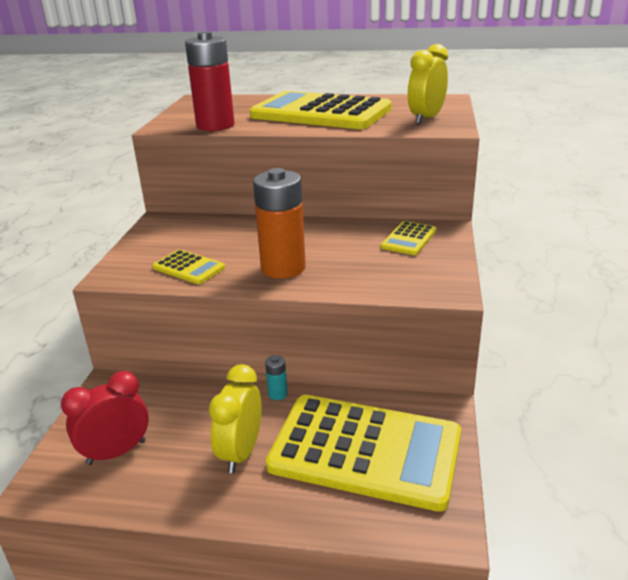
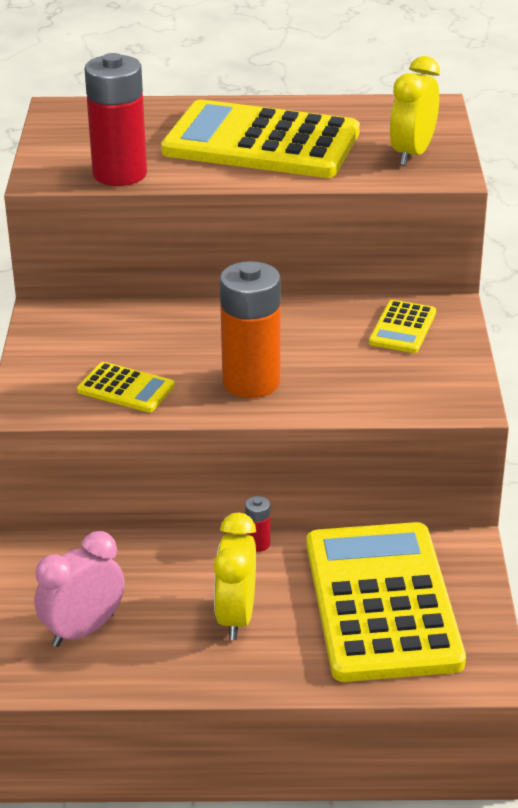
camera: 10 degrees left, 5 degrees up
red clock [61,371,149,465] -> pink clock [34,531,125,647]
turquoise battery [265,355,288,400] -> red battery [245,496,270,552]
yellow calculator [266,395,461,512] -> yellow calculator turned 105 degrees counterclockwise [307,522,466,682]

